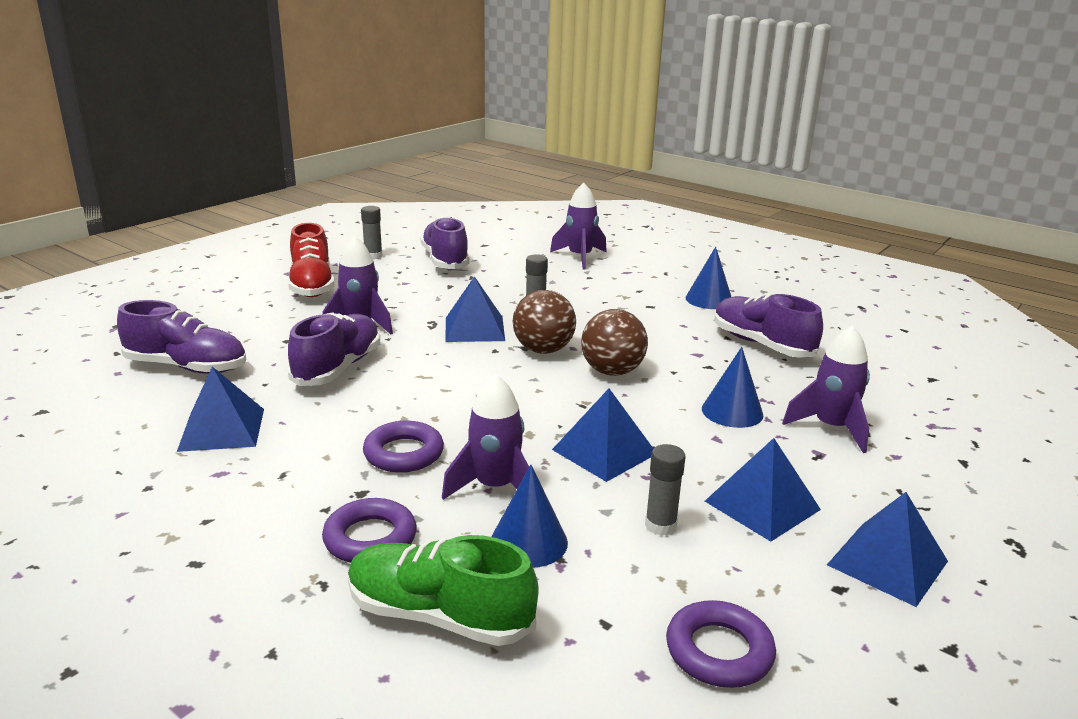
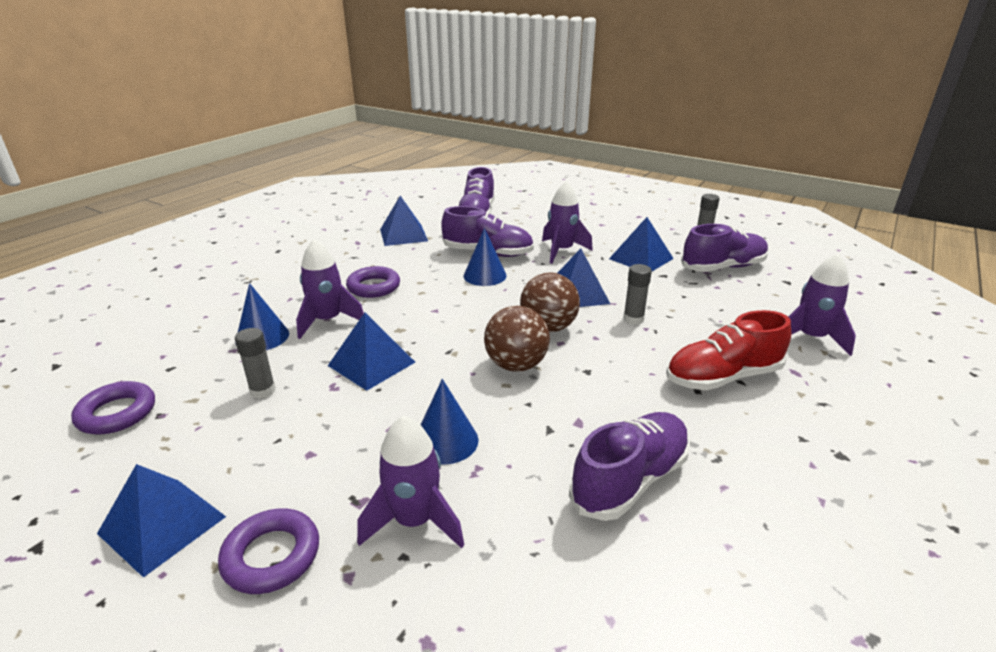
camera: 85 degrees right, 5 degrees up
red shoe [288,223,334,297] -> red shoe moved to [666,310,791,390]
purple ring [322,498,417,563] -> purple ring moved to [218,508,319,594]
green shoe [348,535,538,646] -> none
blue cone [686,247,731,309] -> blue cone moved to [464,228,507,286]
blue pyramid [705,438,821,542] -> blue pyramid moved to [609,217,674,271]

